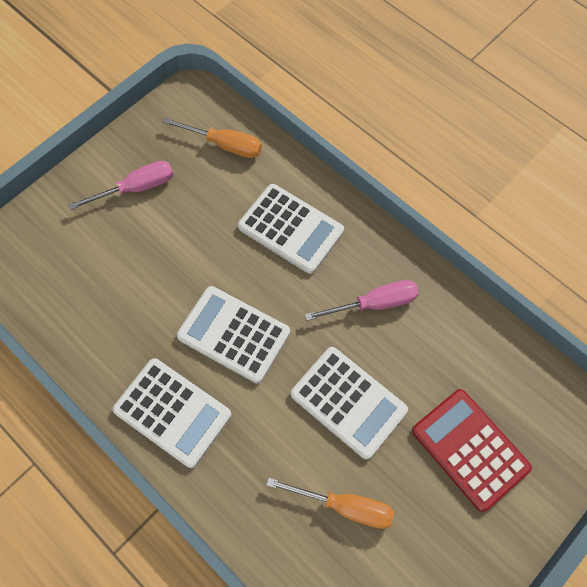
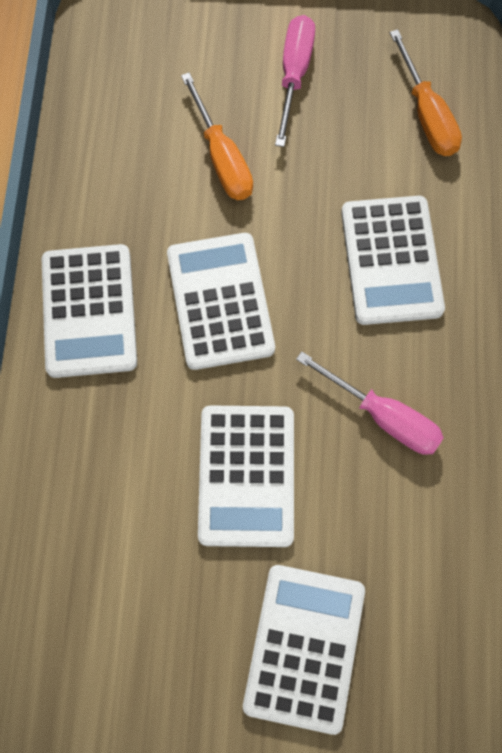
camera: 50 degrees right, 5 degrees up
pink screwdriver [68,161,173,210] -> pink screwdriver turned 105 degrees counterclockwise [275,15,315,147]
orange screwdriver [266,478,394,529] -> orange screwdriver moved to [181,73,253,200]
red calculator [412,389,532,512] -> white calculator [243,565,365,735]

